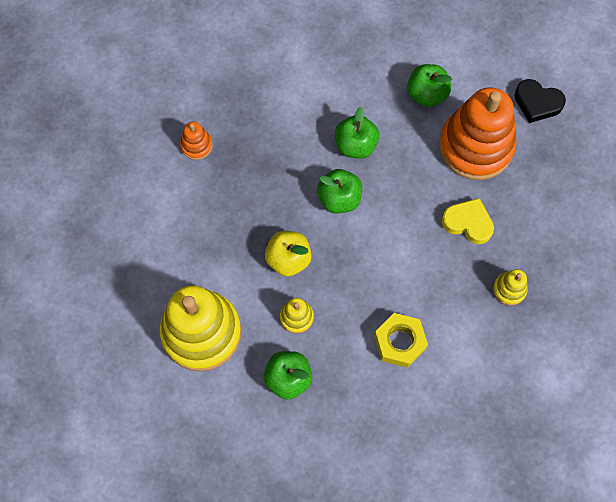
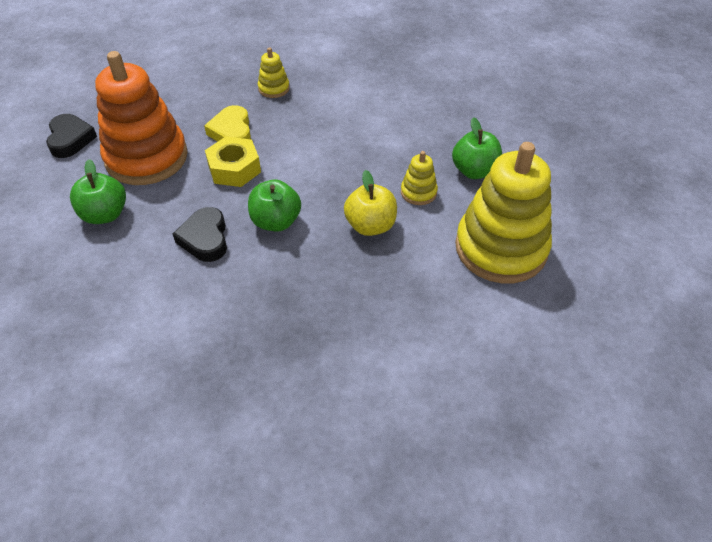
camera: 125 degrees left, 20 degrees down
orange stacking toy [180,122,213,160] -> none
green apple [335,107,379,159] -> black heart [173,207,227,262]
yellow nut [374,313,428,368] -> yellow nut moved to [205,136,261,187]

